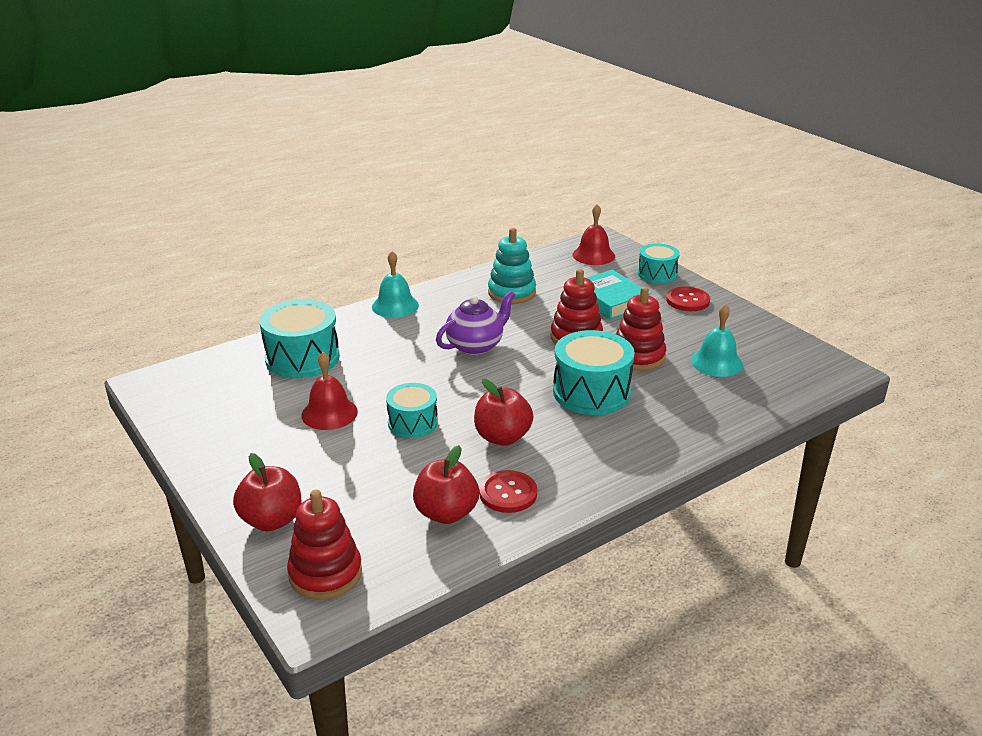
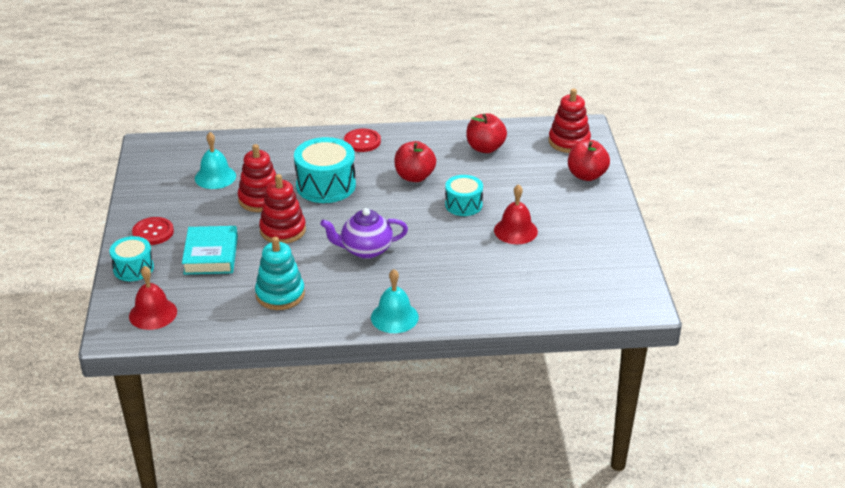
camera: 150 degrees left, 5 degrees up
turquoise drum [259,299,340,378] -> none
red button [479,470,537,513] -> red button moved to [344,128,381,152]

